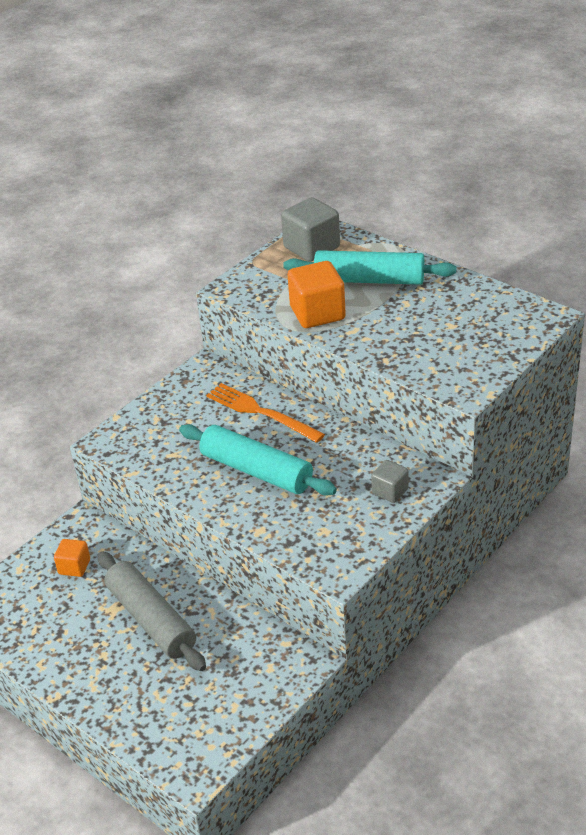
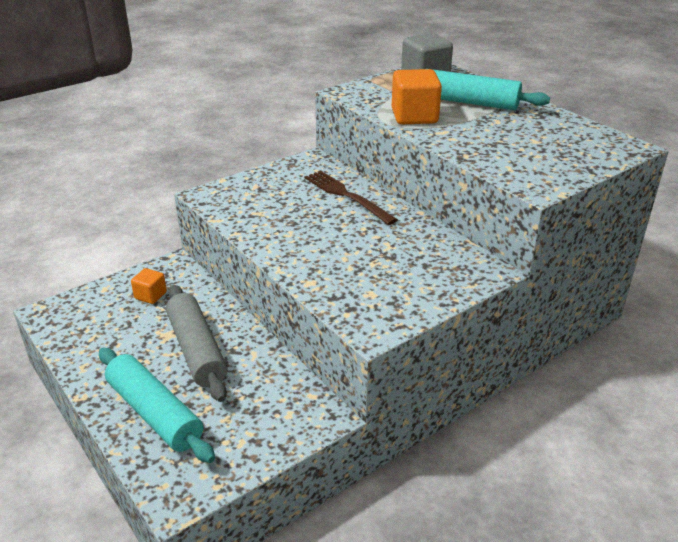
camera: 10 degrees right, 5 degrees down
turquoise rolling pin [179,424,337,495] -> turquoise rolling pin moved to [99,348,215,463]
orange fork [206,383,325,443] -> brown fork [304,171,398,225]
grey cube [371,460,409,503] -> none

